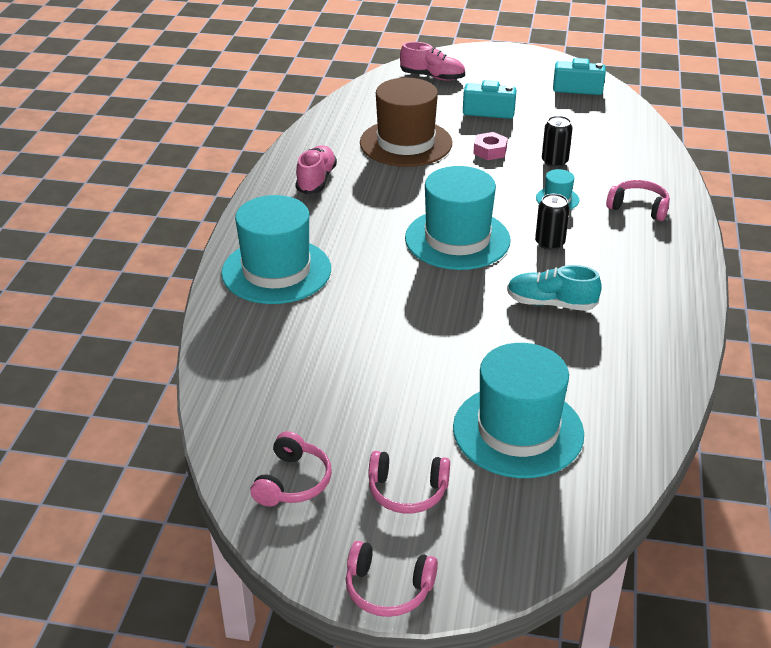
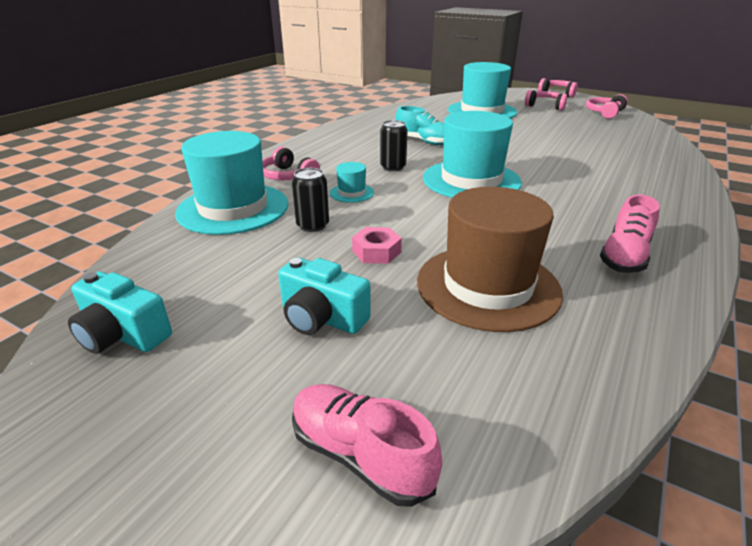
camera: 160 degrees left, 5 degrees down
turquoise hat [221,195,331,304] -> turquoise hat moved to [175,131,288,235]

